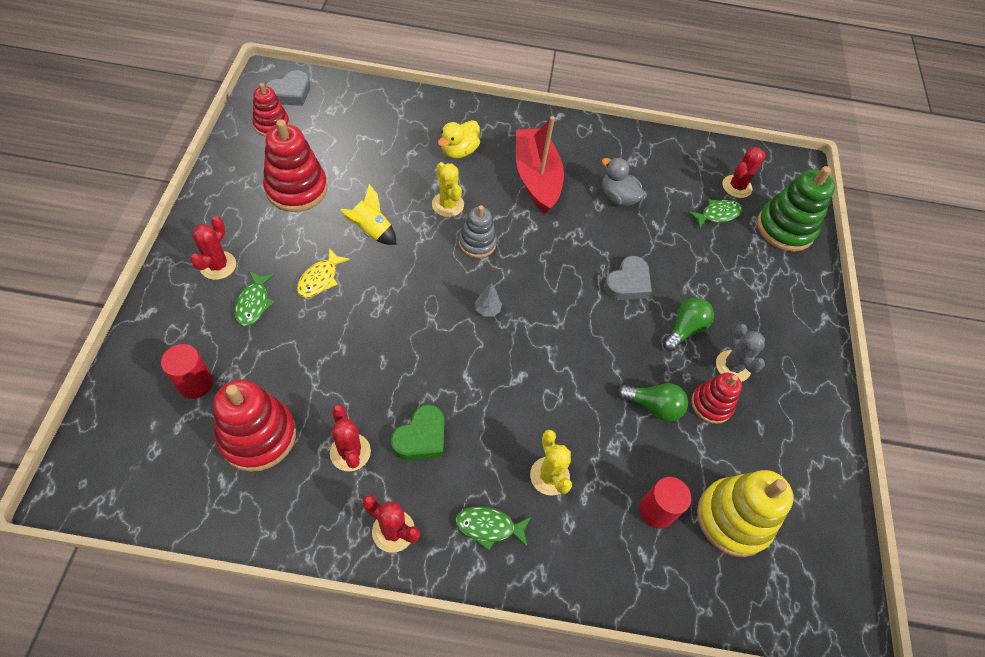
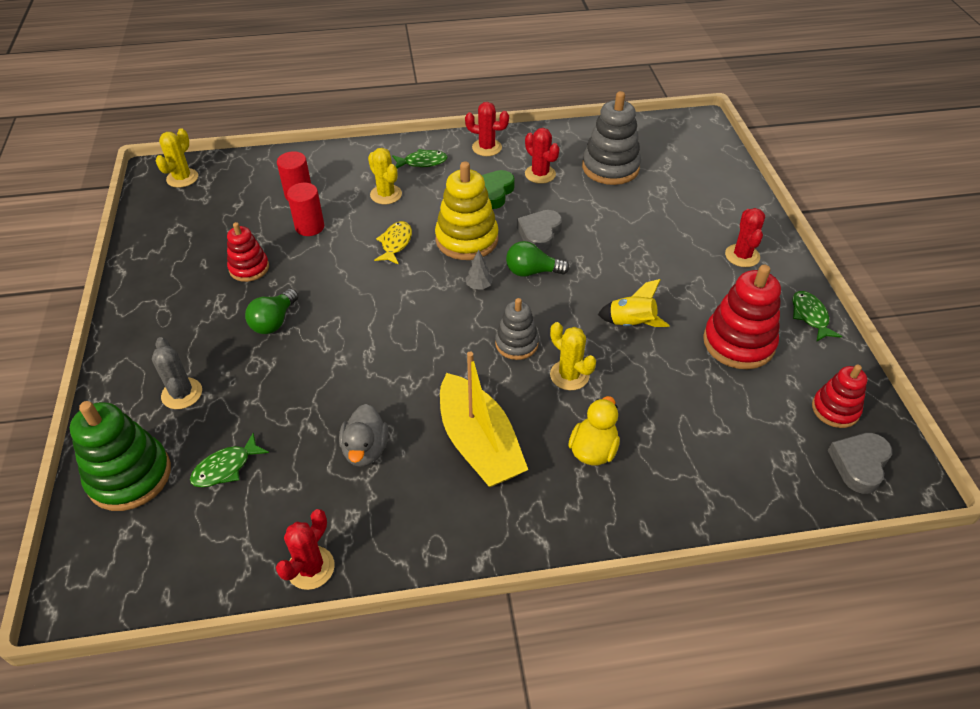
camera: 170 degrees right, 10 degrees down
red cylinder [161,344,213,399] -> red cylinder moved to [287,183,324,236]
red stacking toy [213,380,296,472] -> grey stacking toy [582,91,641,185]
green fish [235,271,275,326] -> green fish moved to [792,291,842,342]
yellow fish [297,248,350,298] -> yellow fish moved to [374,221,412,265]
red boat [516,116,564,214] -> yellow boat [440,352,528,487]
grey duck [602,157,644,206] -> grey duck turned 60 degrees clockwise [339,404,388,467]
grey heart [604,256,652,300] -> grey heart moved to [517,210,562,252]
green light bulb [617,383,688,422] -> green light bulb moved to [506,241,570,277]
yellow stacking toy [697,470,794,557] -> yellow stacking toy moved to [435,161,499,260]
grey cactus [716,324,765,382] -> grey cactus moved to [152,337,202,409]
red cactus [723,147,765,198] -> red cactus moved to [276,509,334,590]
none -> yellow cactus [155,128,198,188]

